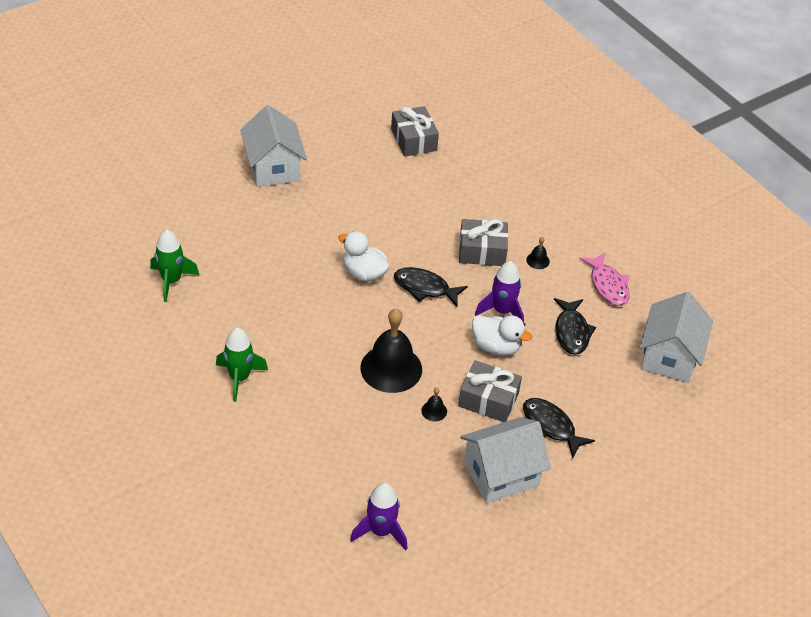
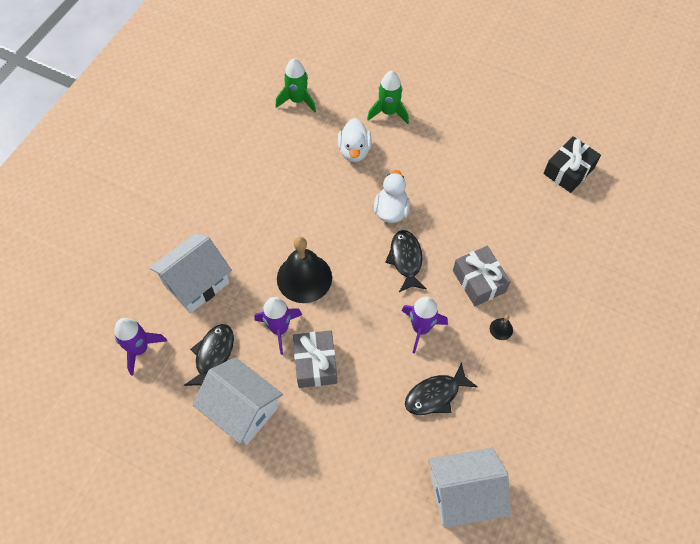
camera: 65 degrees right, 15 degrees up
green rocket [216,328,268,402] -> green rocket moved to [367,71,409,124]
white house [240,105,307,187] -> white house moved to [149,233,232,313]
grey gift [391,106,439,157] -> black gift [543,136,601,193]
black bell [421,388,447,421] -> purple rocket [254,297,302,355]
white duck [472,315,532,356] -> white duck moved to [338,118,372,162]
black fish [523,398,595,458] -> black fish moved to [184,324,234,386]
pink fish [579,252,630,306] -> none

